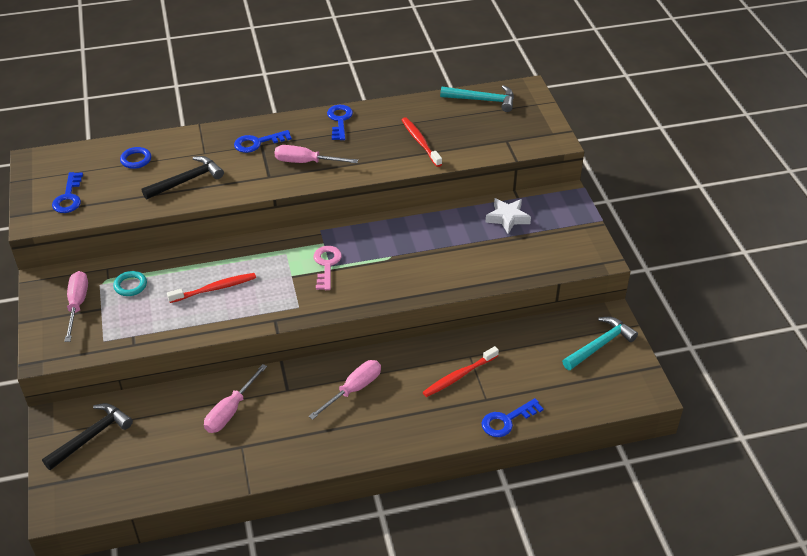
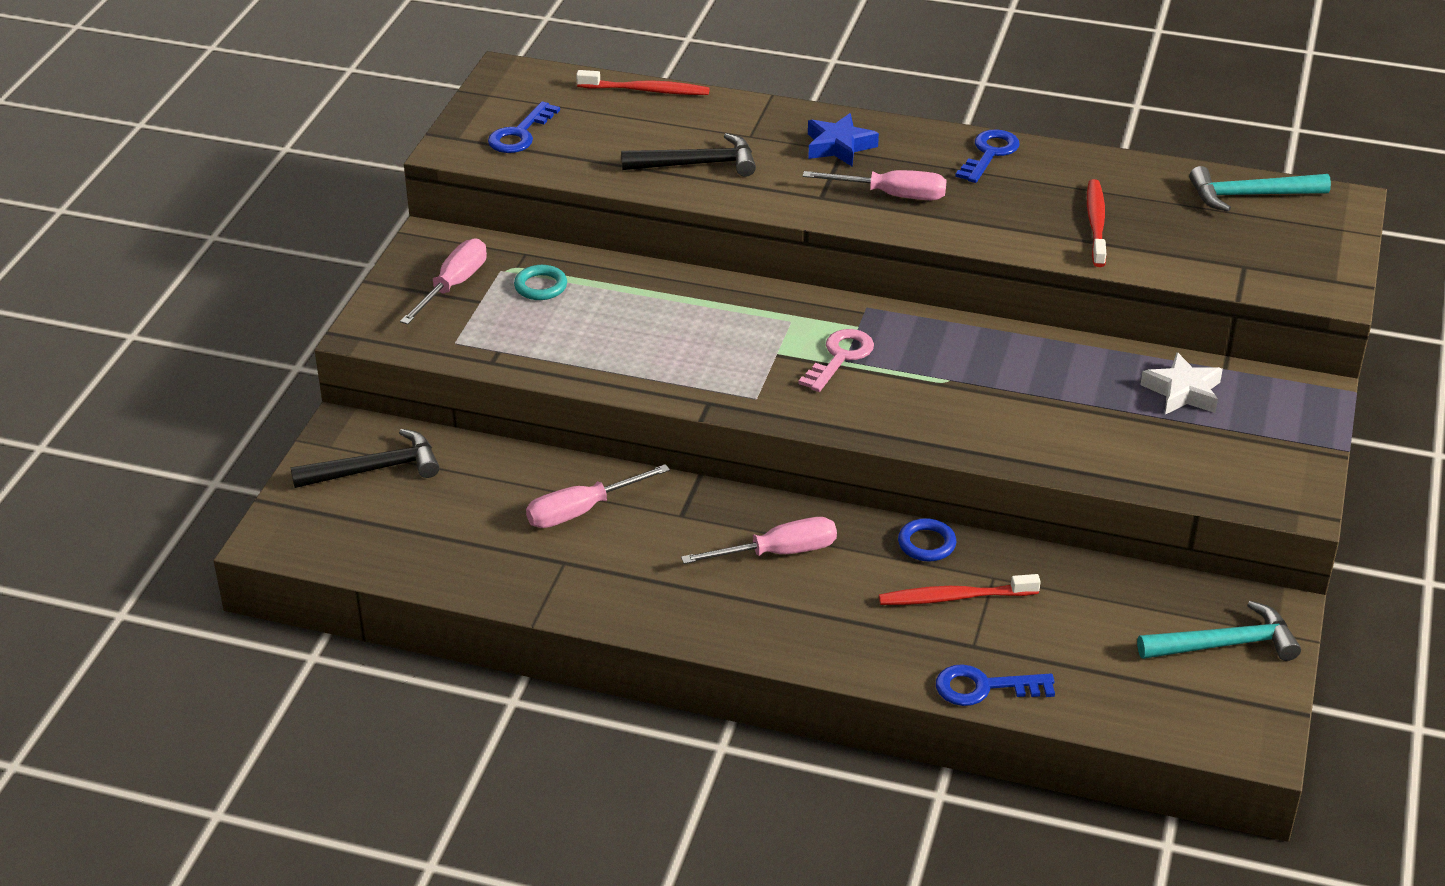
camera: 30 degrees right, 5 degrees down
blue ring [120,147,151,169] -> blue ring moved to [898,518,956,561]
red toothbrush [167,273,256,303] -> red toothbrush moved to [576,70,710,95]
blue key [234,130,292,153] -> blue star [808,113,879,167]
pink screwdriver [274,145,358,163] -> pink screwdriver turned 150 degrees clockwise [803,170,947,200]
turquoise hammer [440,85,514,112] -> turquoise hammer turned 135 degrees clockwise [1189,166,1331,212]

